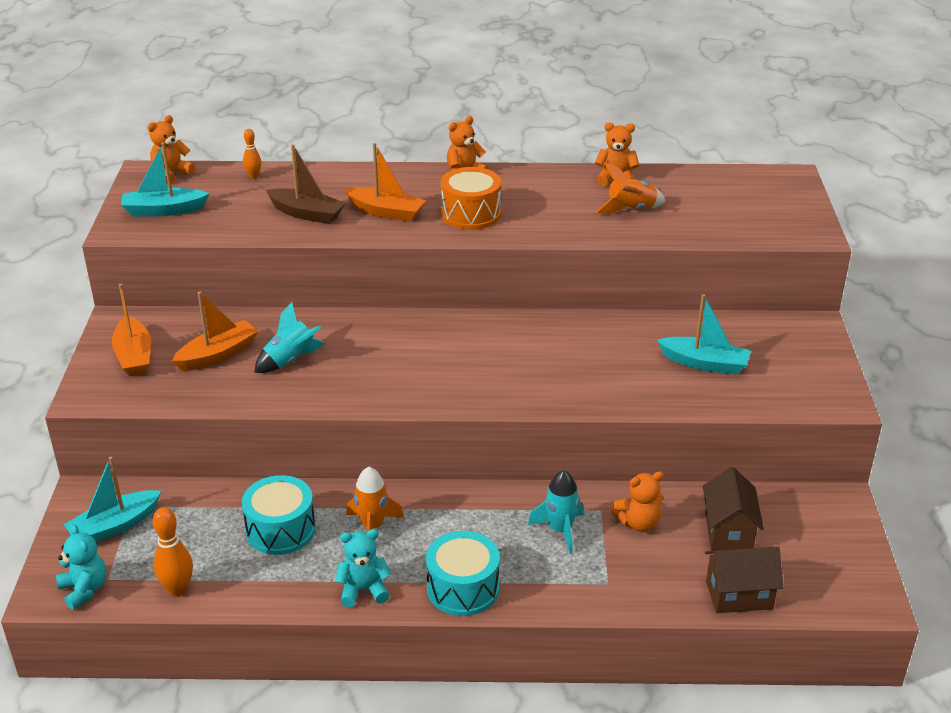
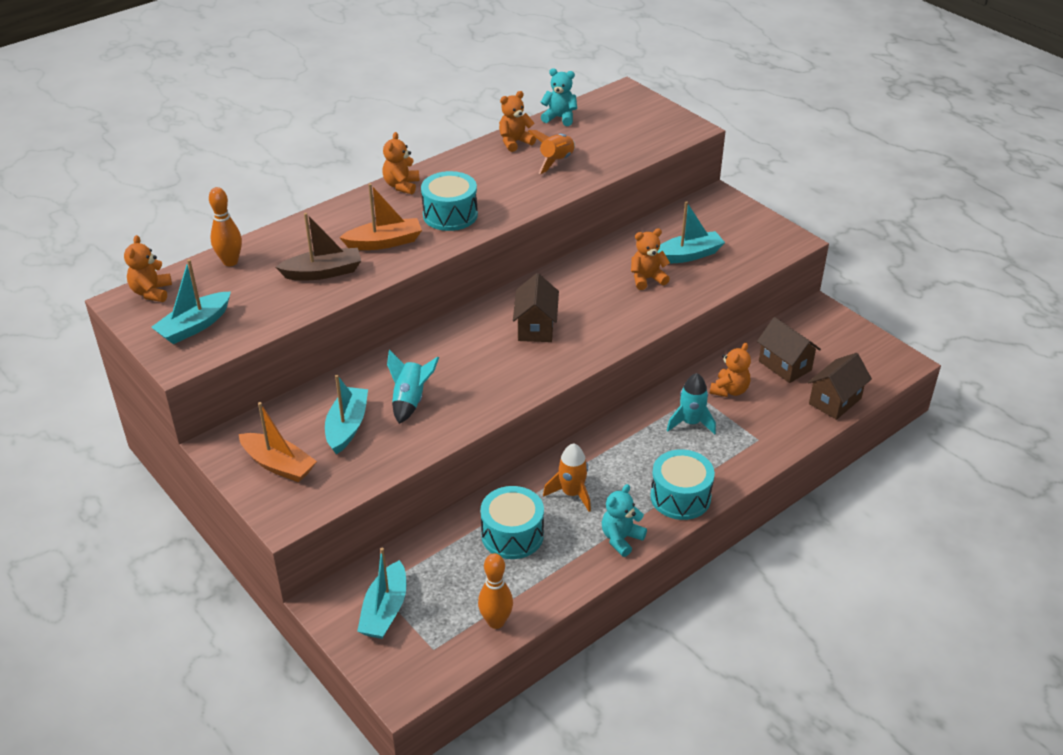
camera: 40 degrees left, 5 degrees up
turquoise teddy bear [56,524,106,610] -> turquoise teddy bear moved to [541,68,577,126]
orange boat [172,292,258,371] -> turquoise boat [325,375,368,455]
orange bowling pin [243,129,261,179] -> orange bowling pin [209,187,242,266], size x1.65
orange drum [440,167,501,230] -> turquoise drum [421,171,478,231]
none -> brown house [513,273,559,342]
none -> orange teddy bear [631,228,670,290]

